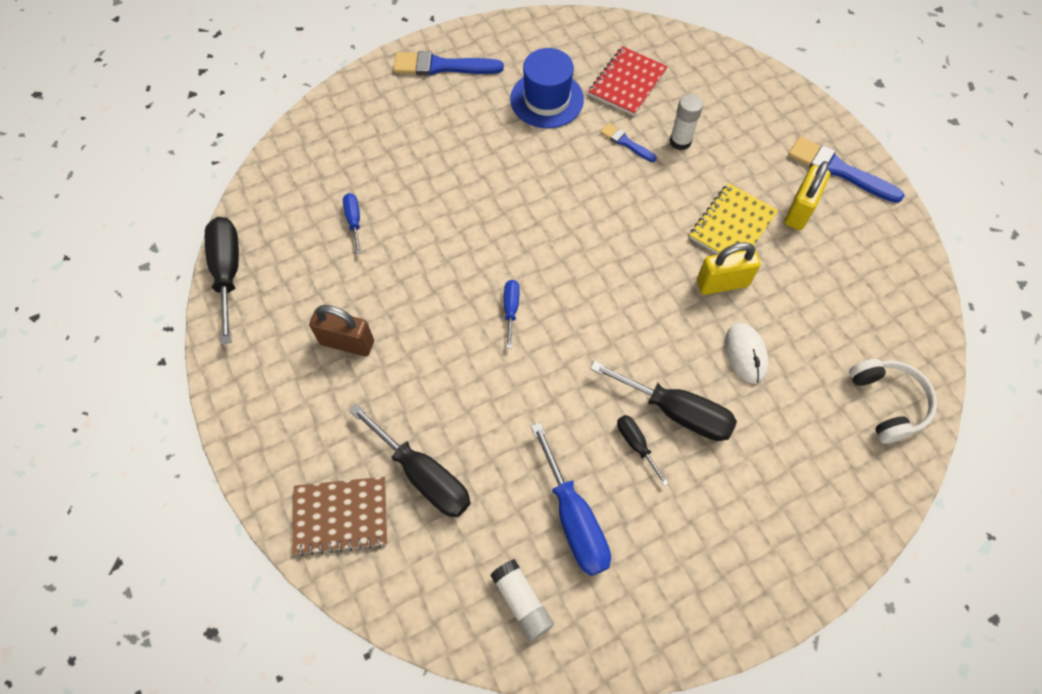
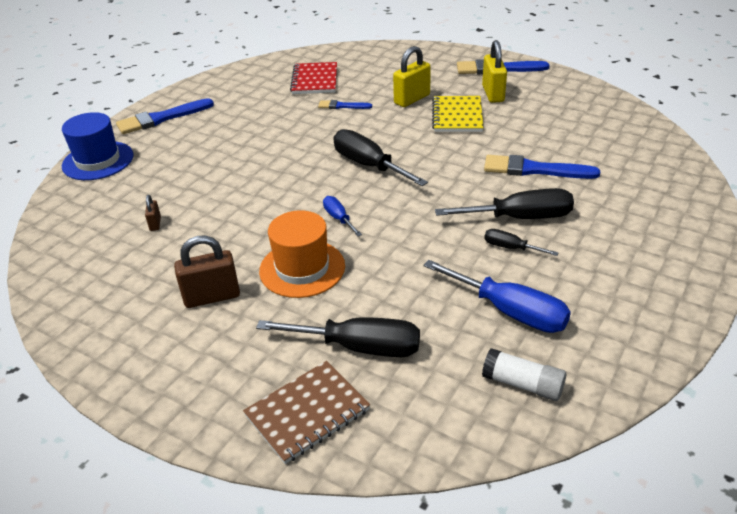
camera: 30 degrees left, 25 degrees down
black screwdriver [205,217,239,344] -> black screwdriver moved to [333,129,428,186]
blue screwdriver [343,193,361,254] -> brown padlock [145,195,161,231]
blue hat [510,48,584,128] -> blue hat moved to [62,112,133,180]
white glue stick [669,94,703,150] -> none
yellow padlock [697,242,761,295] -> yellow padlock moved to [393,46,431,107]
white mouse [725,323,769,384] -> blue brush [484,155,600,179]
white headphones [849,359,937,443] -> none
none -> orange hat [259,210,345,298]

